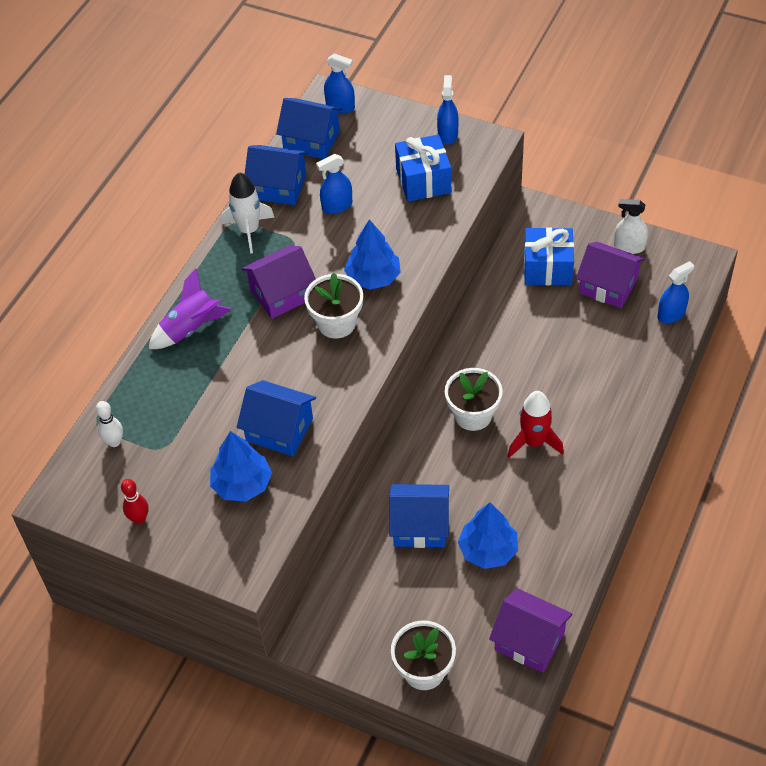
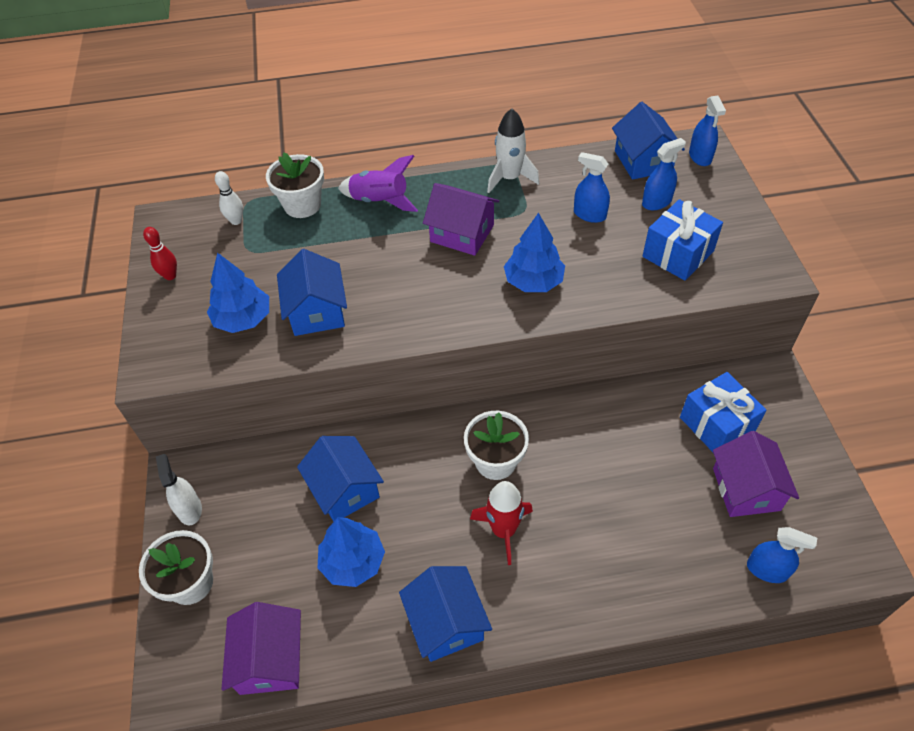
camera: 55 degrees right, 0 degrees up
blue house [245,145,308,205] -> blue house moved to [399,566,492,662]
white flower pot [304,273,363,338] -> white flower pot moved to [266,152,324,218]
blue spray bottle [437,75,459,145] -> blue spray bottle moved to [642,138,686,210]
white spray bottle [614,199,648,254] -> white spray bottle moved to [156,454,202,525]

